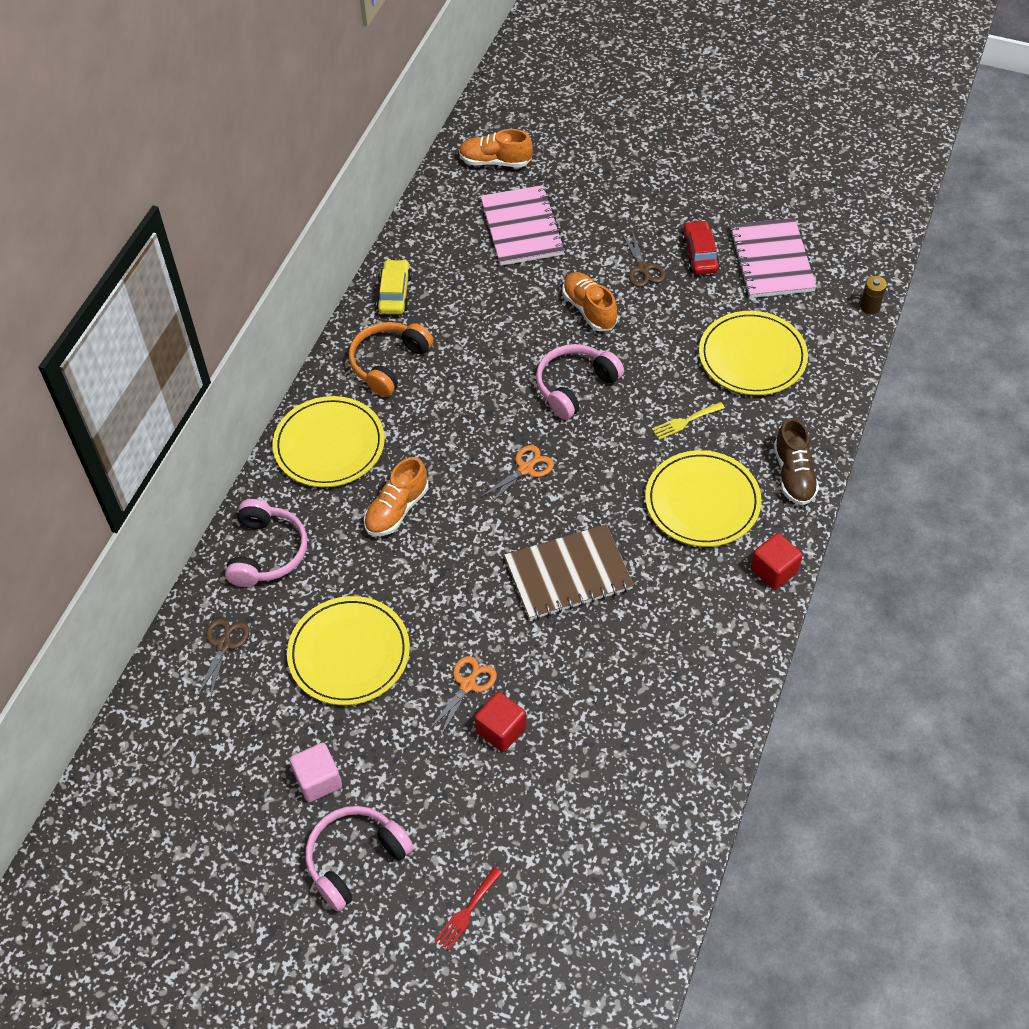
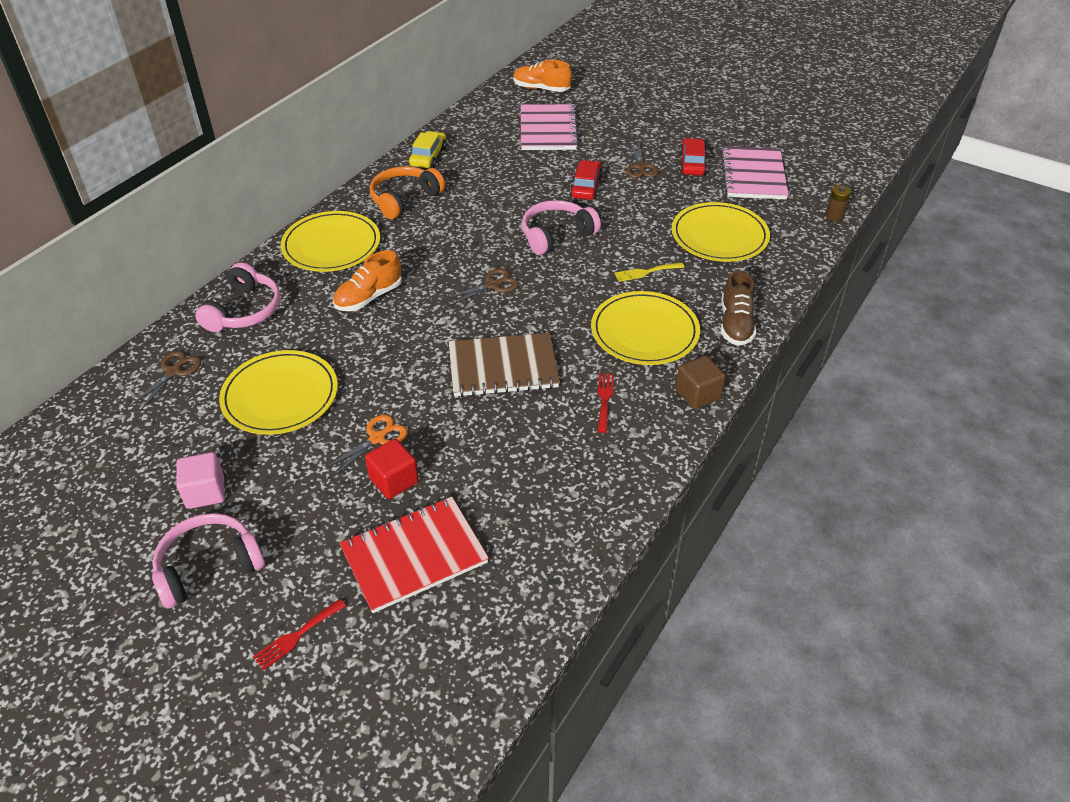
camera: 10 degrees right, 10 degrees down
orange scissors [481,445,554,505] -> brown scissors [444,268,519,306]
orange shoe [562,272,618,331] -> red car [570,160,603,200]
red cube [751,533,803,590] -> brown cube [676,355,726,409]
none -> red notebook [339,497,489,613]
none -> red fork [597,373,614,433]

